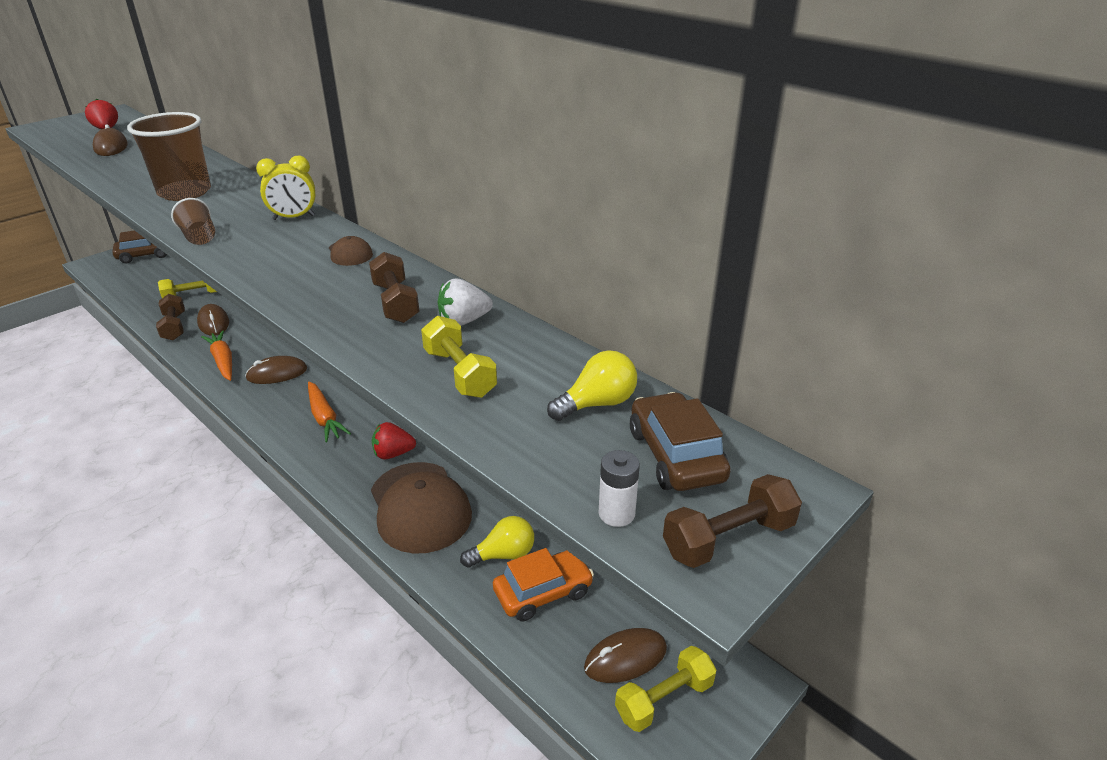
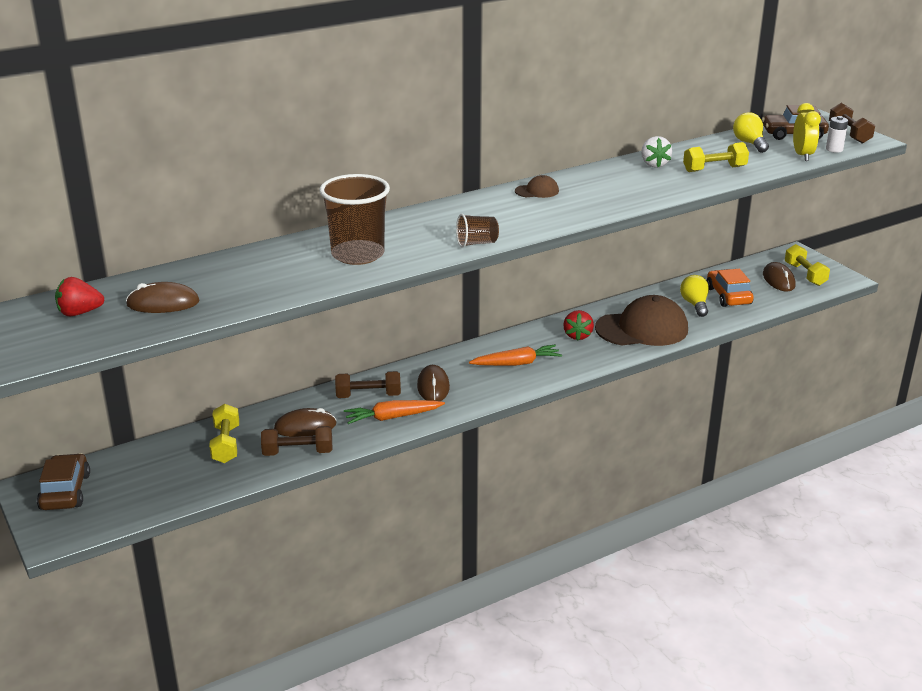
camera: 75 degrees left, 5 degrees down
yellow clock [256,156,315,220] -> yellow clock moved to [793,103,821,161]
brown dumbbell [369,252,420,323] -> brown dumbbell moved to [335,371,401,398]

